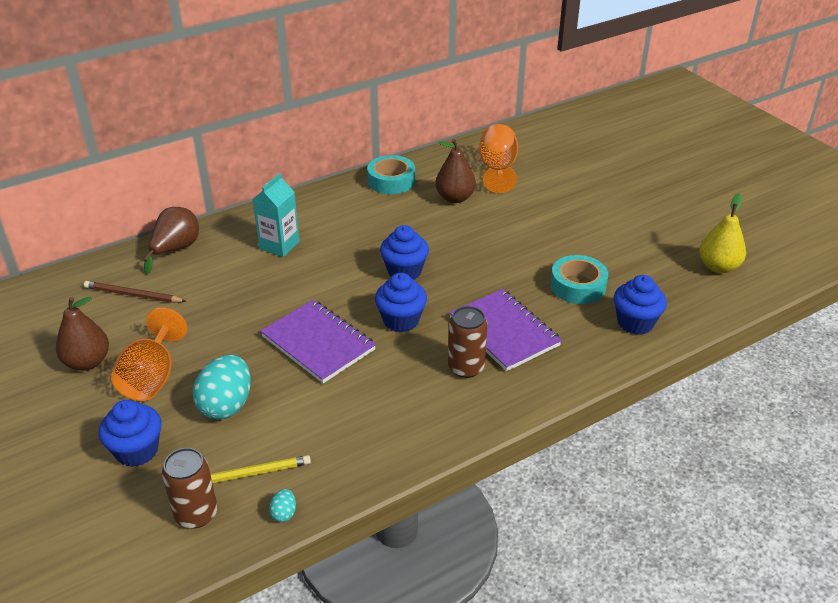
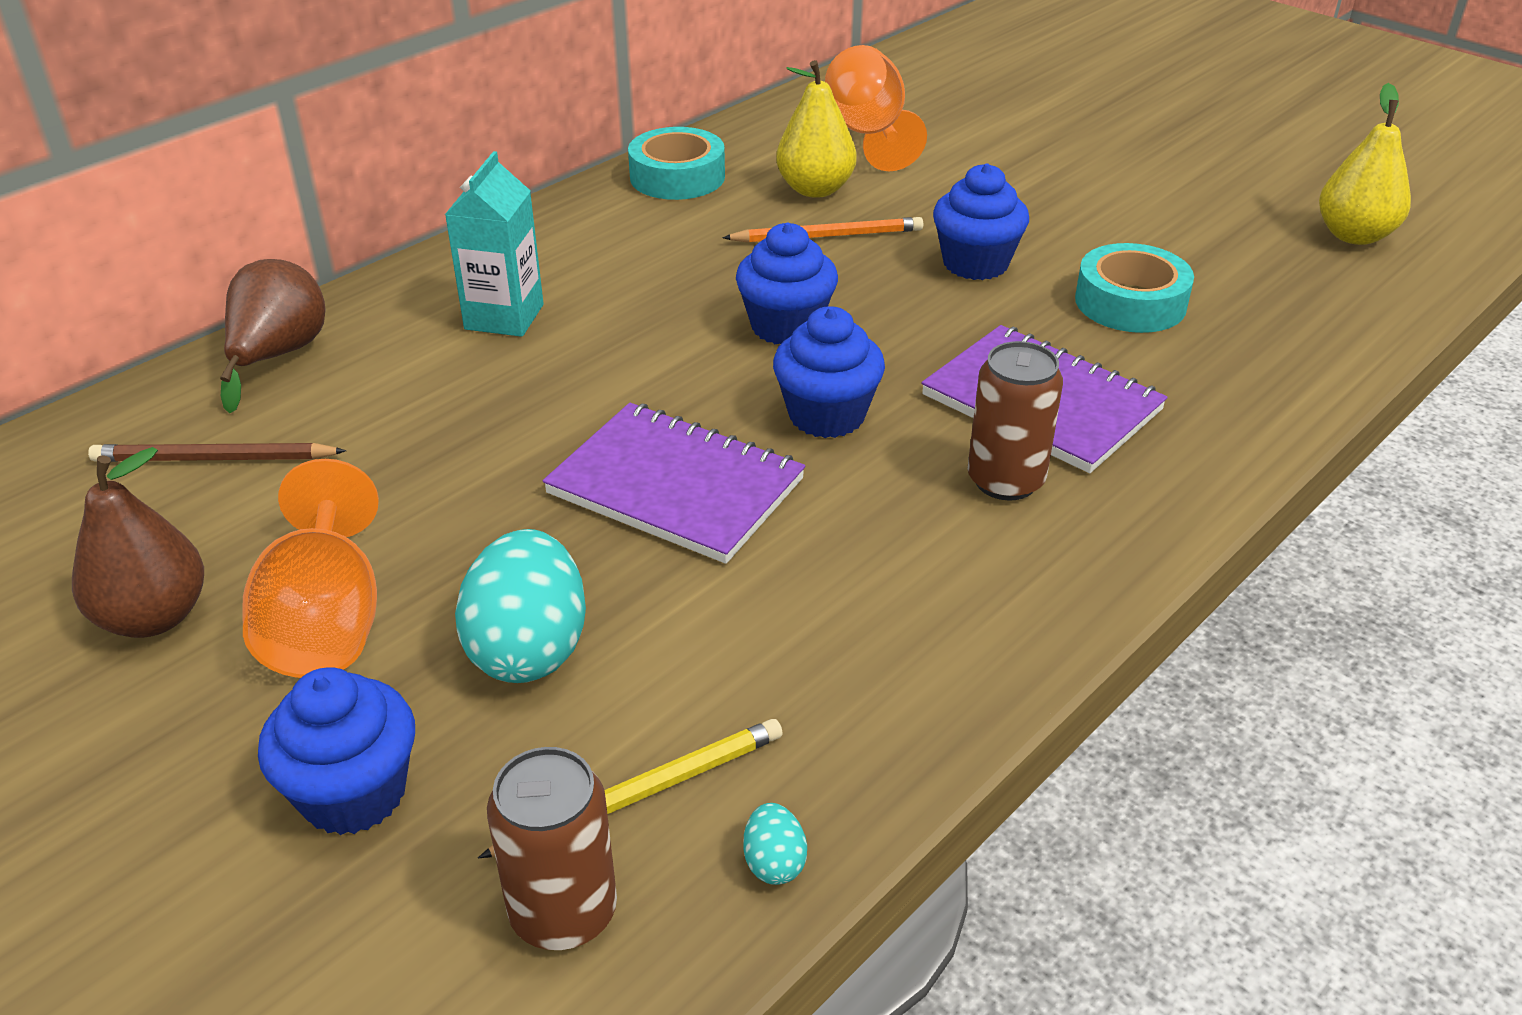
camera: 15 degrees left, 0 degrees up
brown pear [435,139,476,203] -> yellow pear [776,60,857,198]
blue cupcake [614,275,667,335] -> blue cupcake moved to [933,163,1029,280]
none -> orange pencil [722,217,924,243]

